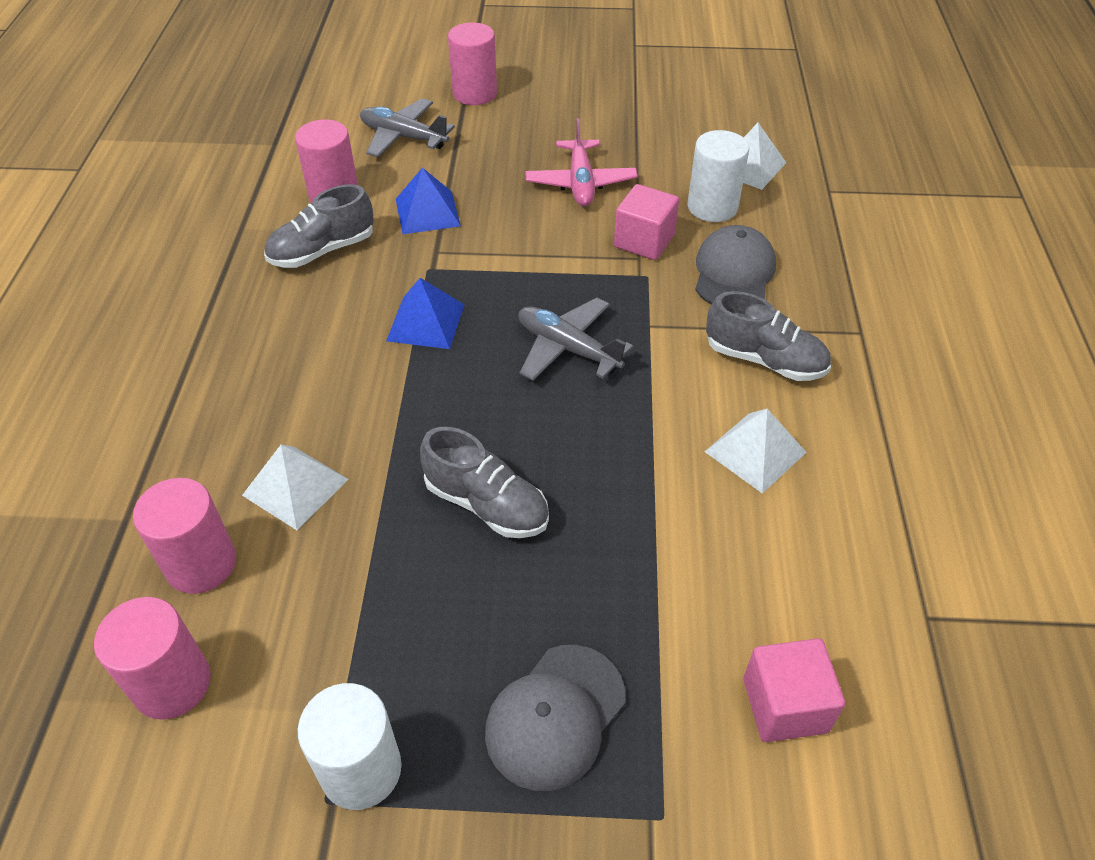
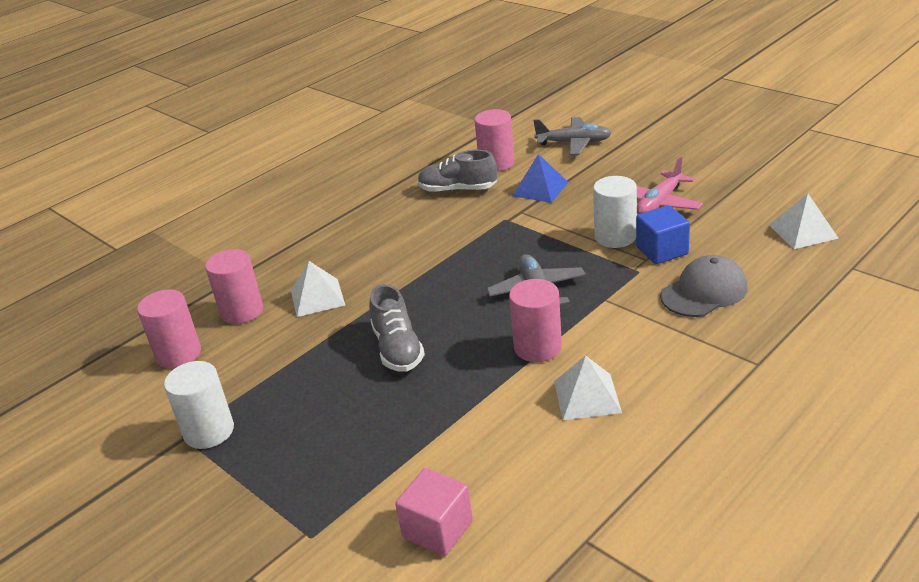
camera: 45 degrees right, 15 degrees down
grey plane [360,99,455,157] -> grey plane turned 120 degrees clockwise [533,117,611,155]
blue pyramid [386,278,465,349] -> none
pink cylinder [448,22,497,105] -> pink cylinder moved to [509,279,562,362]
grey cap [485,645,626,791] -> none
pink cube [614,184,679,260] -> blue cube [636,205,690,264]
white cylinder [687,130,749,222] -> white cylinder moved to [593,176,637,248]
grey shoe [706,291,831,381] -> none

